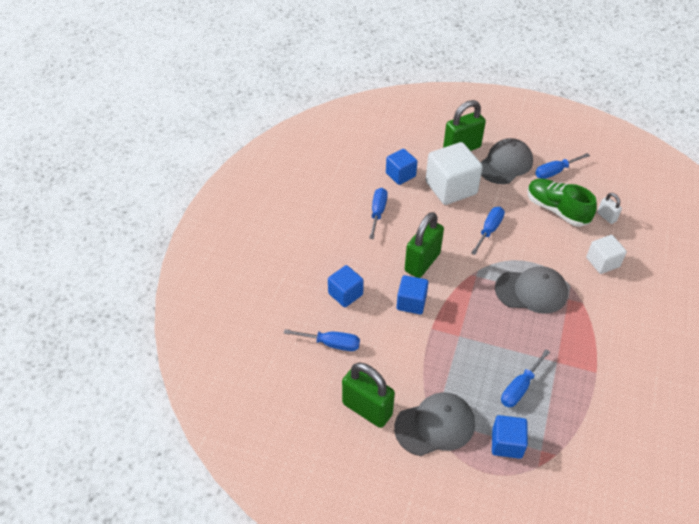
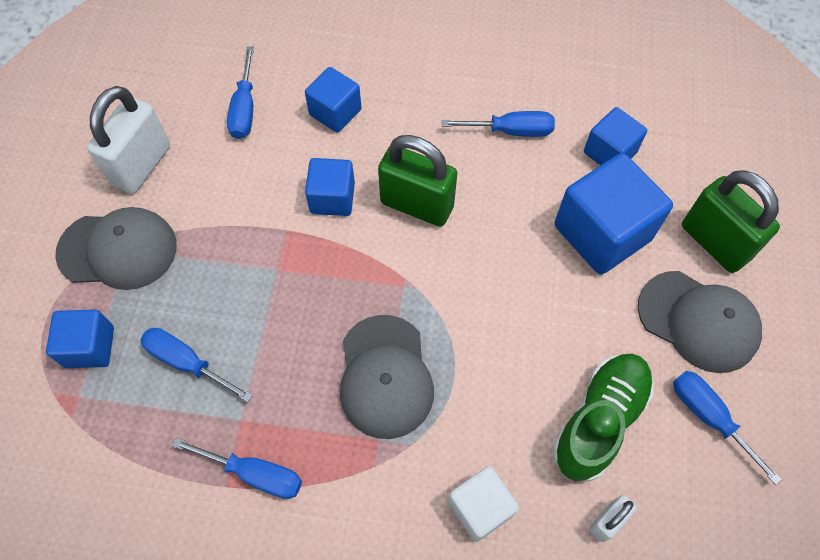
camera: 80 degrees right, 15 degrees up
green padlock [342,362,395,428] -> white padlock [87,86,170,194]
grey cap [394,392,475,456] -> grey cap turned 60 degrees counterclockwise [55,207,177,290]
white cube [426,142,483,205] -> blue cube [555,153,673,274]
blue screwdriver [471,207,505,255] -> blue screwdriver moved to [172,438,302,499]

